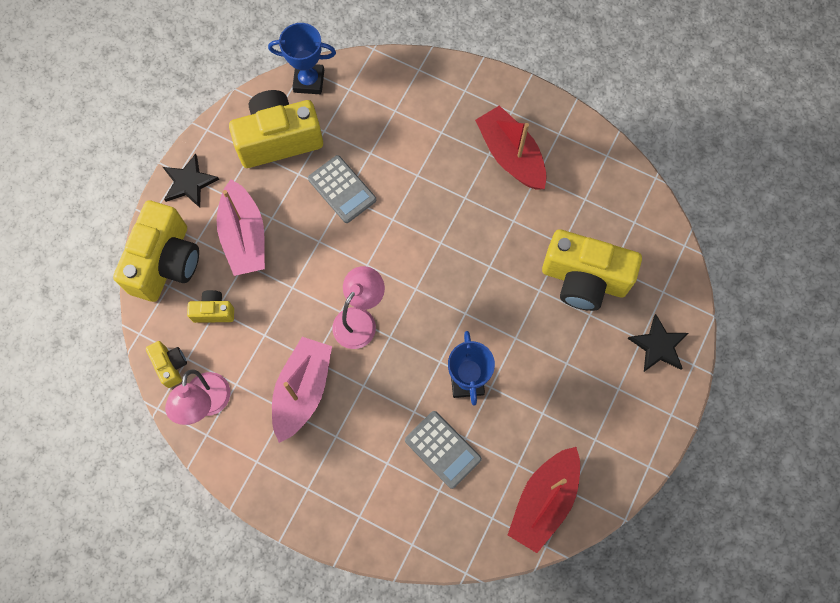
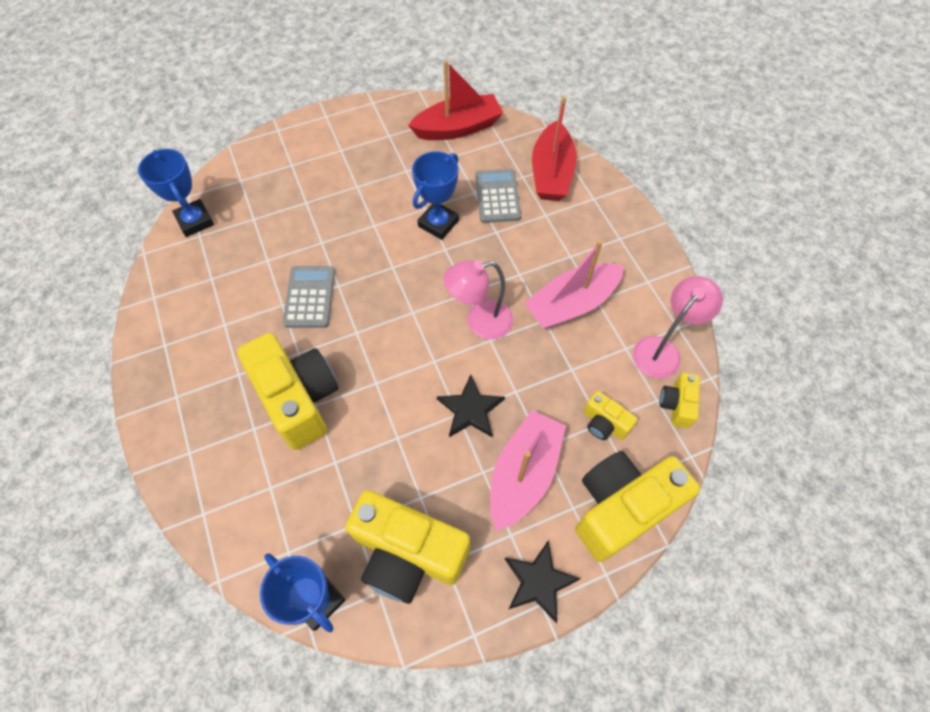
camera: 140 degrees left, 10 degrees down
grey calculator [308,155,376,223] -> grey calculator moved to [283,266,335,328]
red boat [475,105,547,190] -> red boat moved to [532,96,577,201]
yellow camera [542,229,642,311] -> yellow camera moved to [237,333,339,450]
black star [627,314,688,372] -> black star moved to [437,375,505,437]
none -> blue trophy [138,149,214,237]

